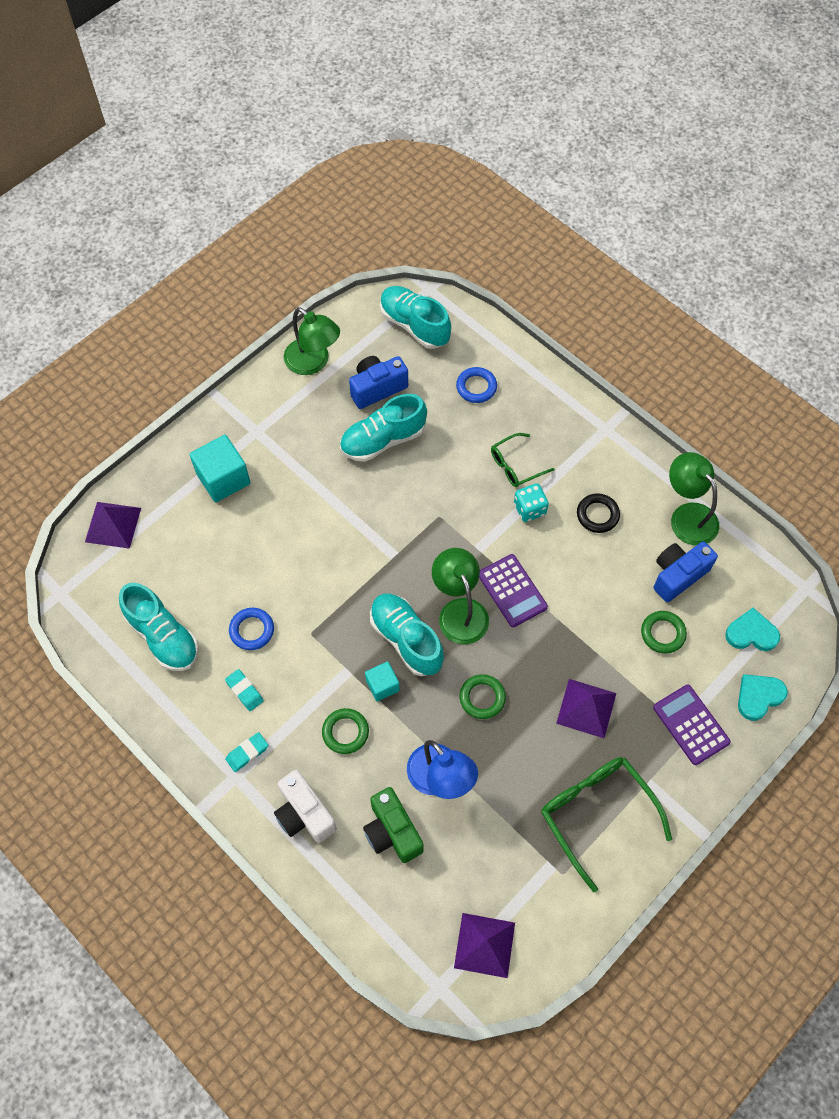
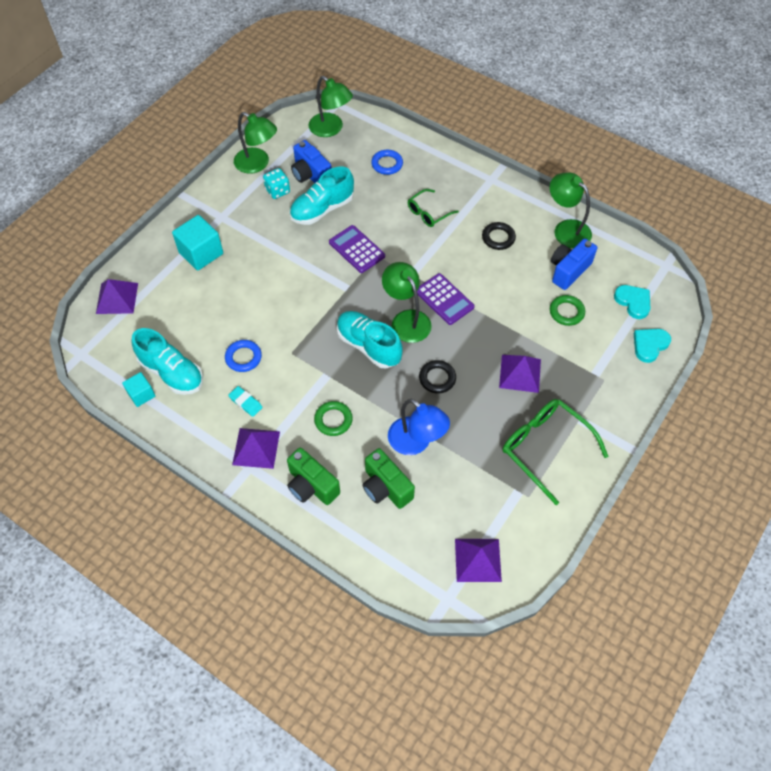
camera: 10 degrees left, 5 degrees down
turquoise eraser [225,732,269,772] -> purple pyramid [232,428,280,469]
white camera [274,770,337,843] -> green camera [287,448,340,505]
blue camera [349,356,408,409] -> blue camera turned 90 degrees counterclockwise [291,140,332,183]
turquoise cube [365,661,400,702] -> turquoise cube moved to [122,372,155,407]
turquoise shoe [380,286,451,349] -> green lamp [309,76,353,137]
green ring [459,674,506,719] -> black ring [419,360,456,393]
turquoise dice [514,483,549,522] -> turquoise dice moved to [263,168,290,199]
purple calculator [653,685,731,765] -> purple calculator moved to [329,225,385,273]
turquoise heart [725,608,780,651] -> turquoise heart turned 60 degrees clockwise [614,285,651,319]

